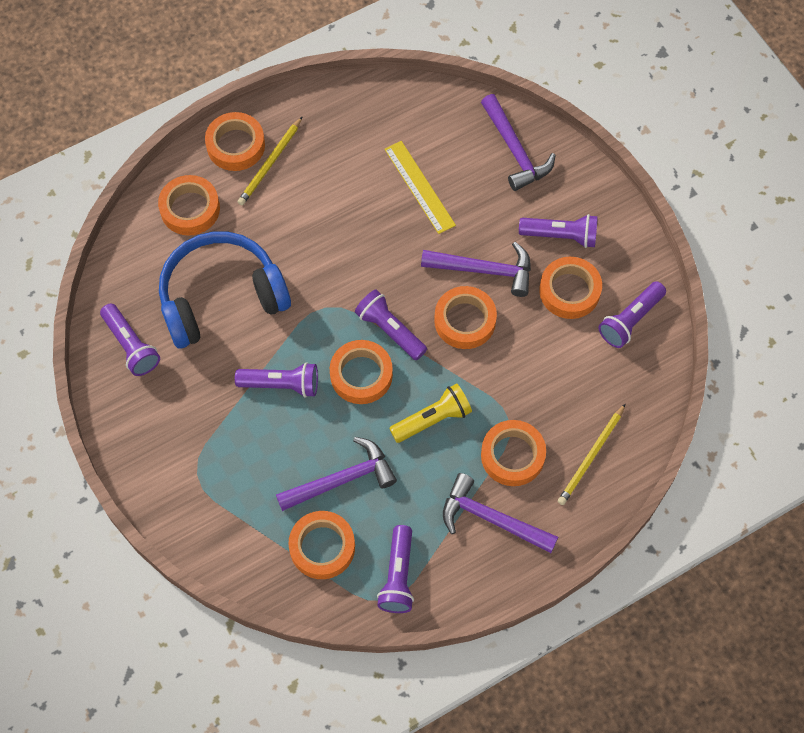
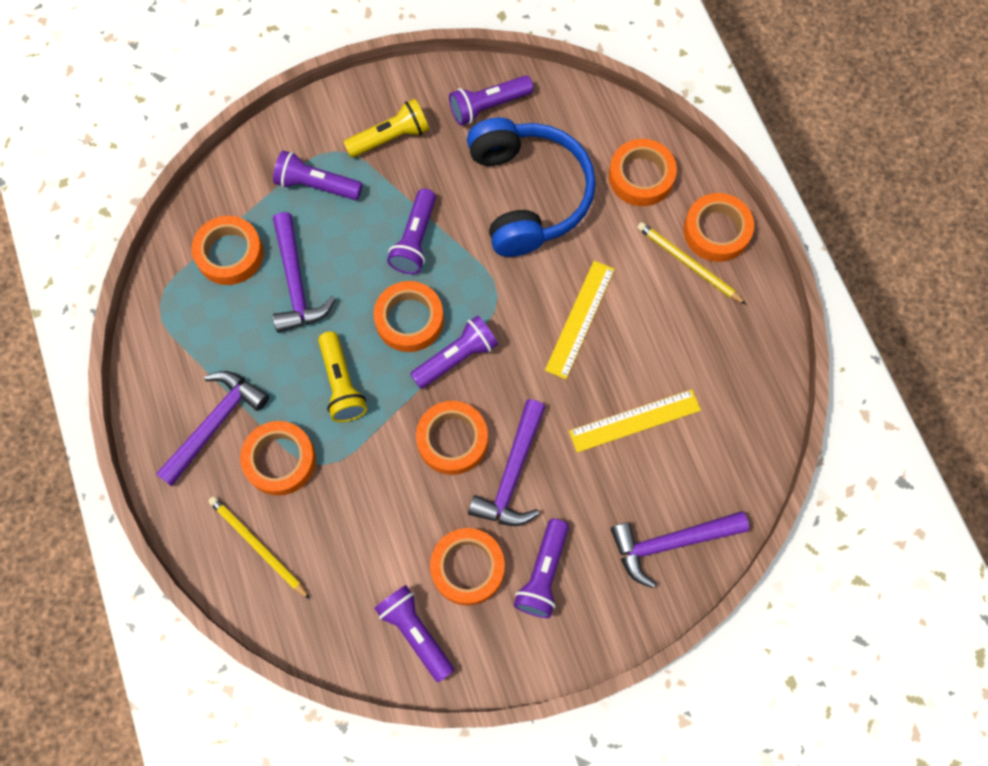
camera: 100 degrees right, 5 degrees up
purple flashlight [377,525,414,613] -> purple flashlight moved to [273,150,362,200]
none -> yellow flashlight [344,99,429,158]
none -> yellow ruler [545,261,615,379]

